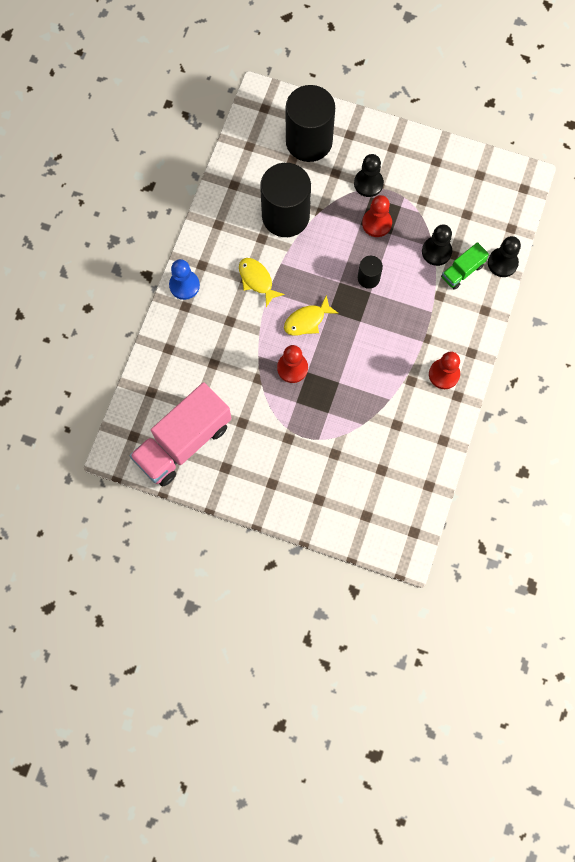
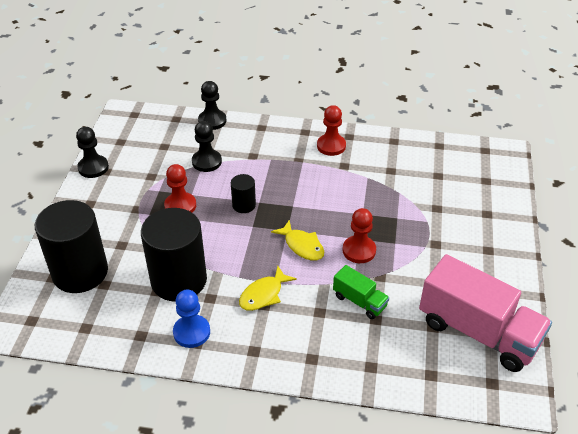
camera: 100 degrees left, 30 degrees down
blue pawn [169,259,200,300] -> blue pawn moved to [173,290,210,348]
black pawn [354,154,384,197] -> black pawn moved to [76,127,109,178]
green truck [441,242,489,290] -> green truck moved to [333,265,389,319]

